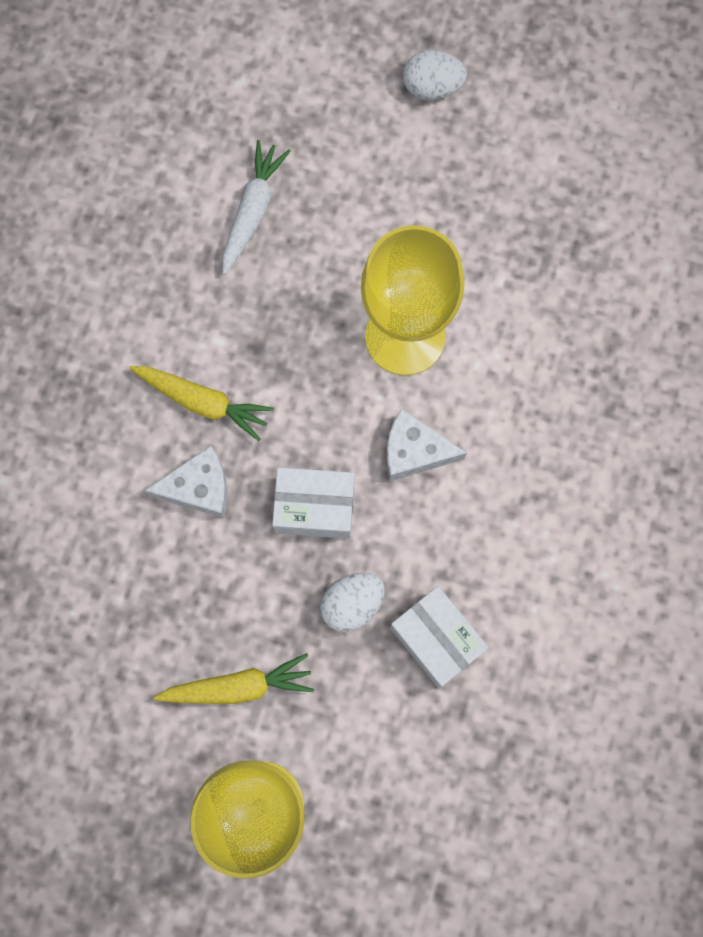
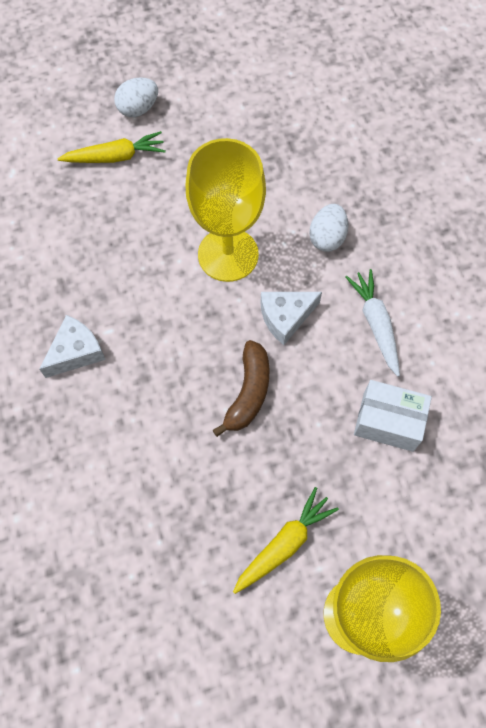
camera: 35 degrees left, 10 degrees down
yellow carrot [129,366,274,441] -> yellow carrot moved to [57,131,166,163]
white cheese [144,445,228,518] -> white cheese moved to [39,315,106,378]
white carrot [222,140,291,275] -> white carrot moved to [345,269,400,377]
white box [272,467,354,539] -> brown banana [213,340,270,437]
white egg [320,572,385,632] -> white egg moved to [309,204,348,252]

